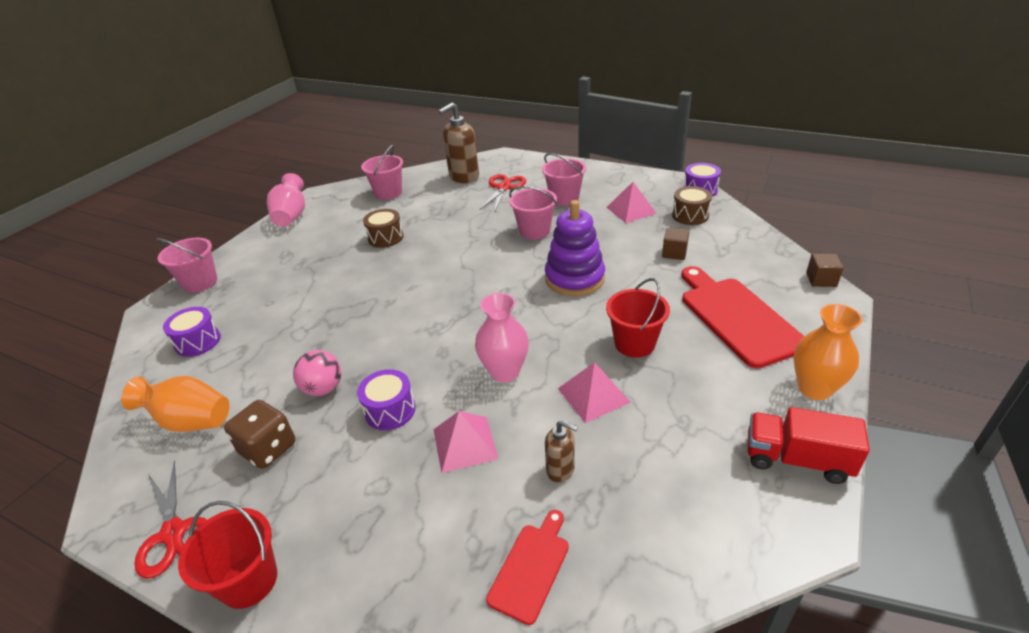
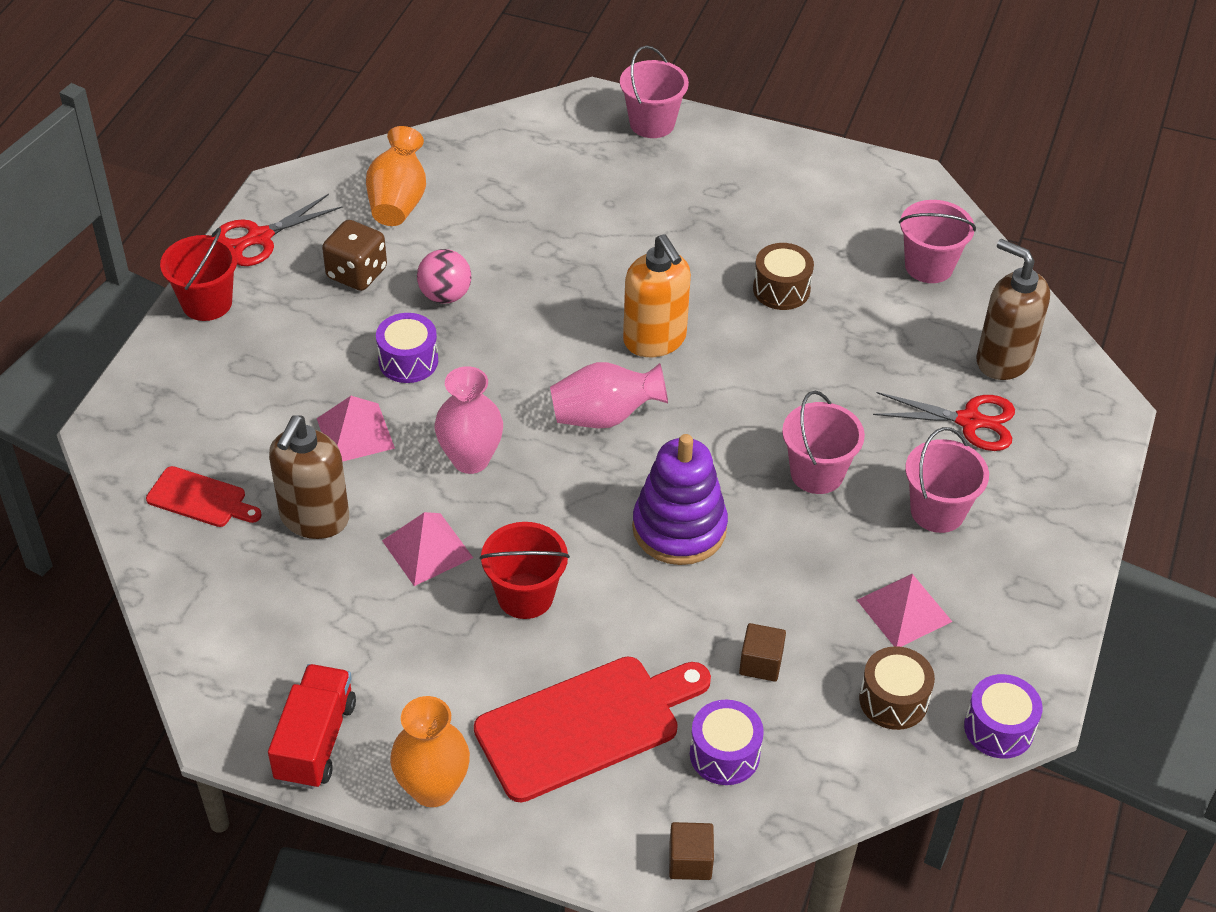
camera: 80 degrees right, 10 degrees up
purple drum [163,307,221,357] -> purple drum moved to [690,700,764,785]
pink vase [267,173,305,227] -> pink vase moved to [550,362,668,428]
brown soap dispenser [545,420,578,482] -> brown soap dispenser [269,415,349,539], size x1.88
none -> orange soap dispenser [623,235,691,357]

